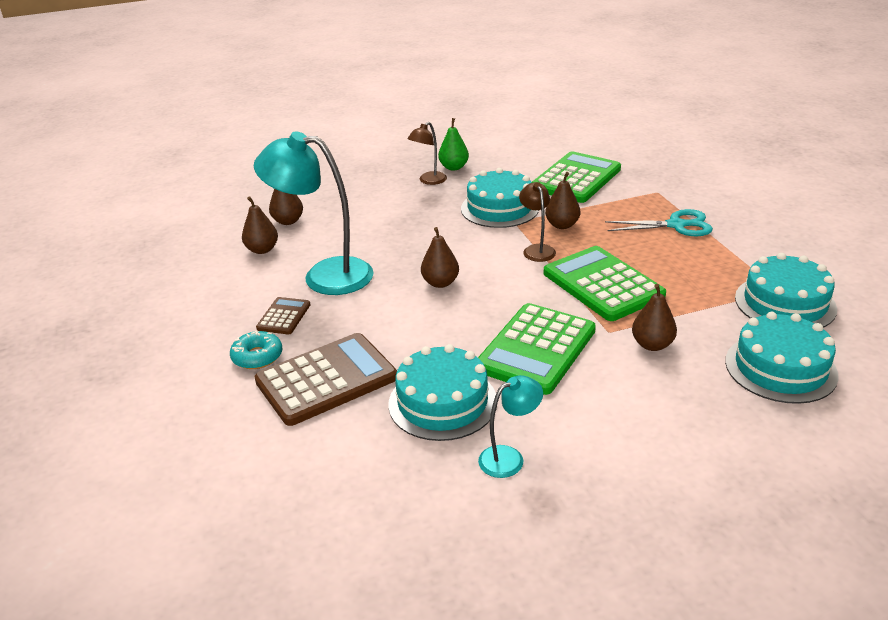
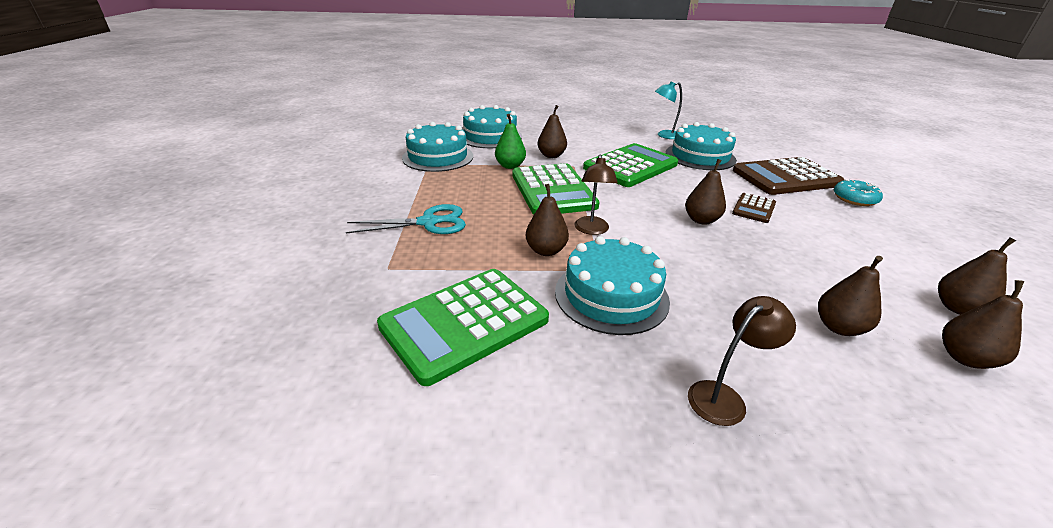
camera: 165 degrees left, 0 degrees up
turquoise lamp [254,131,373,295] -> none
brown calculator [256,297,310,334] -> brown calculator moved to [732,193,776,223]
green pear [438,118,469,170] -> green pear moved to [495,114,526,169]
turquoise scissors [605,209,713,236] -> turquoise scissors turned 150 degrees clockwise [346,204,466,234]
none -> brown pear [818,256,883,336]

